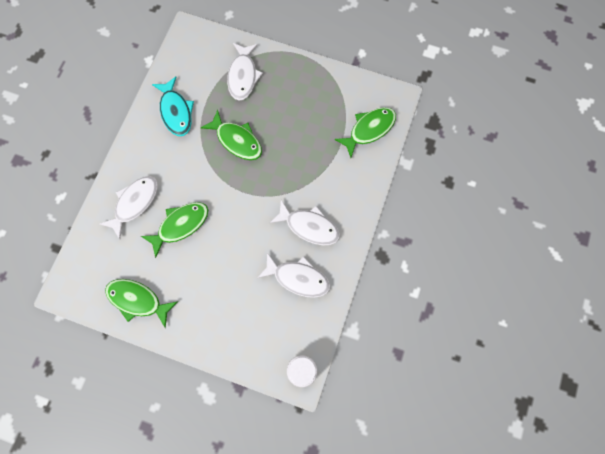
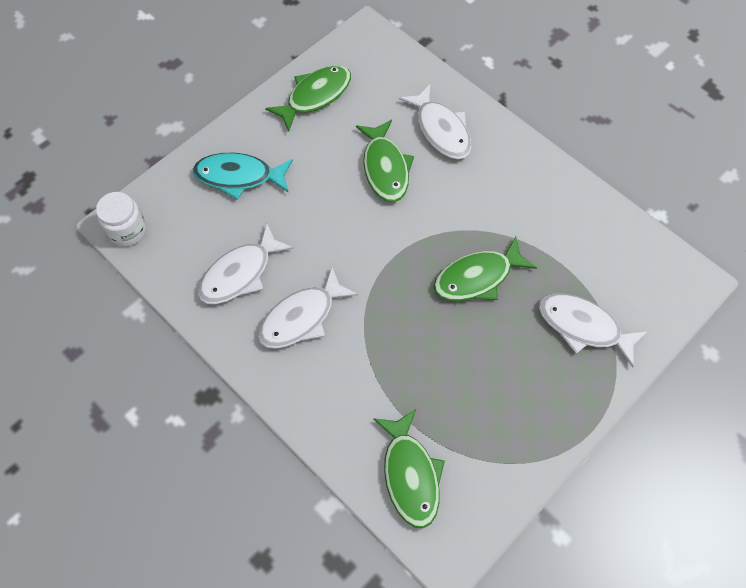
camera: 115 degrees right, 10 degrees down
turquoise fish [152,76,194,136] -> turquoise fish moved to [193,153,293,200]

